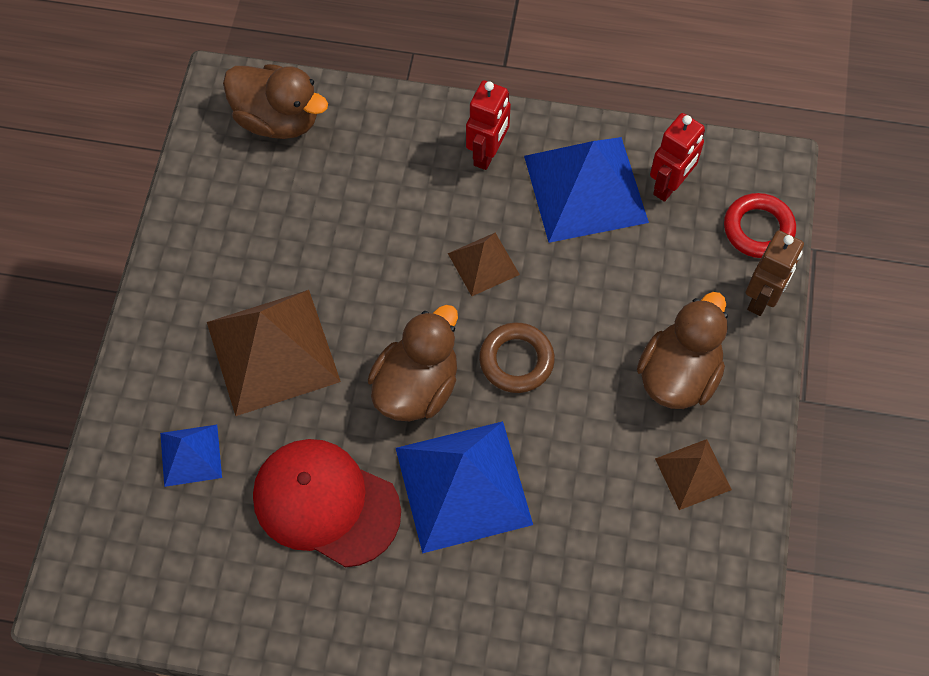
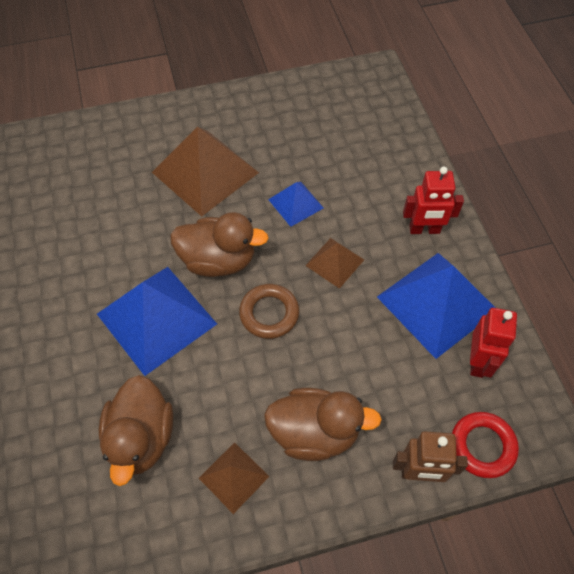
camera: 65 degrees right, 5 degrees down
blue pyramid [160,425,222,487] -> blue pyramid moved to [268,182,323,227]
brown duck [223,64,328,139] -> brown duck moved to [99,375,173,486]
red cap [253,439,401,567] -> none
red robot [650,113,705,202] -> red robot turned 90 degrees counterclockwise [470,308,517,378]

